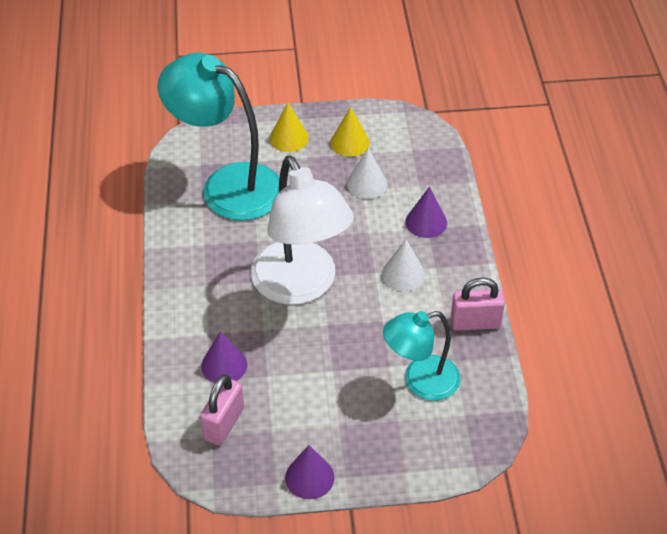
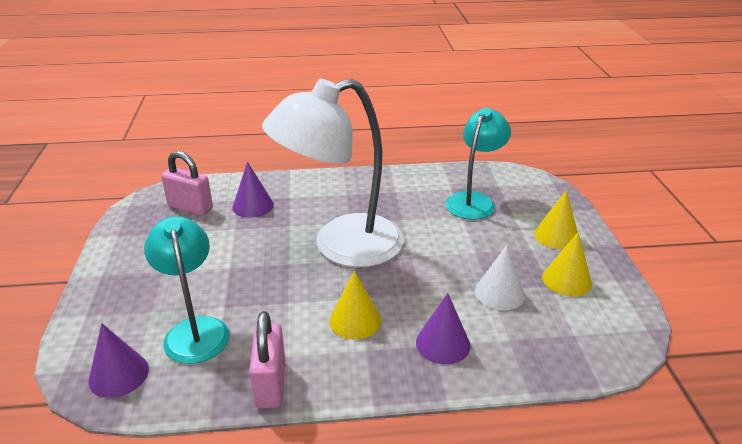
camera: 90 degrees right, 15 degrees down
turquoise lamp [158,53,280,221] -> turquoise lamp [446,108,511,220], size x0.61
purple cone [285,445,334,499] -> purple cone moved to [89,323,149,398]
white cone [382,239,425,291] -> yellow cone [329,271,381,340]

